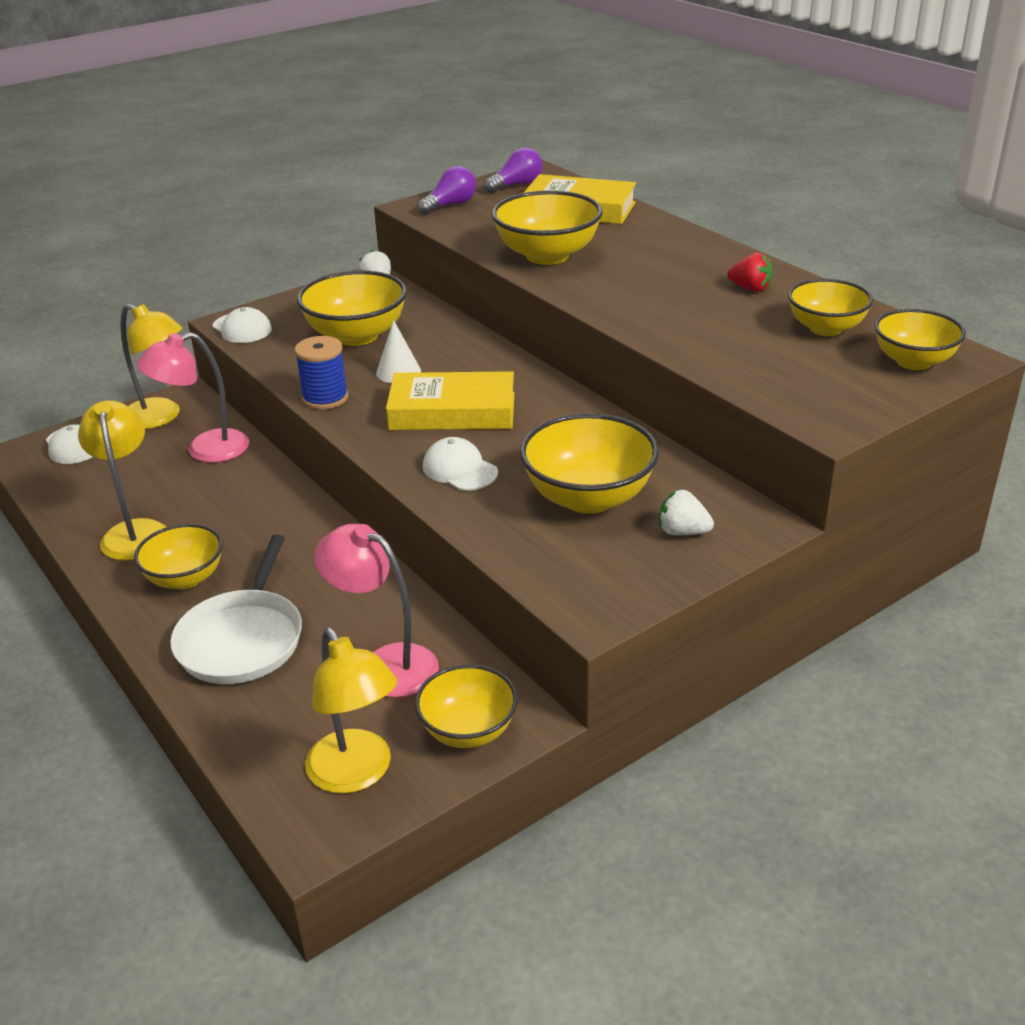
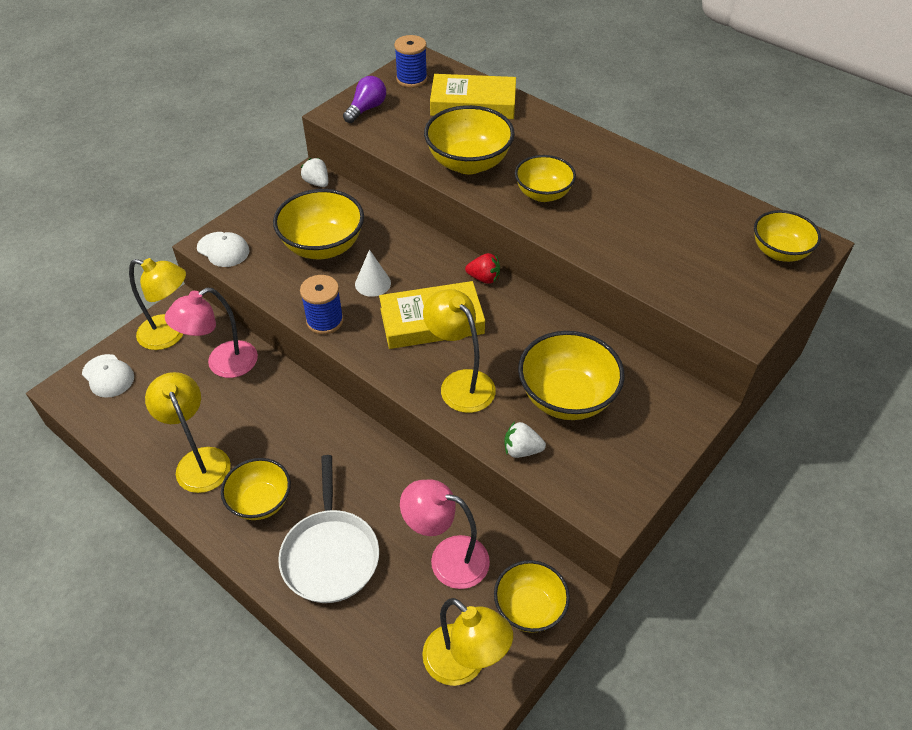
camera: 15 degrees left, 15 degrees up
white cap [423,437,498,491] -> yellow lamp [423,289,496,413]
purple light bulb [484,147,542,193] -> blue spool [394,35,427,88]
white strawberry [659,490,714,535] -> white strawberry moved to [504,422,546,458]
red strawberry [727,252,773,292] -> red strawberry moved to [465,253,500,284]
yellow bowl [788,279,873,336] -> yellow bowl moved to [515,155,576,202]

